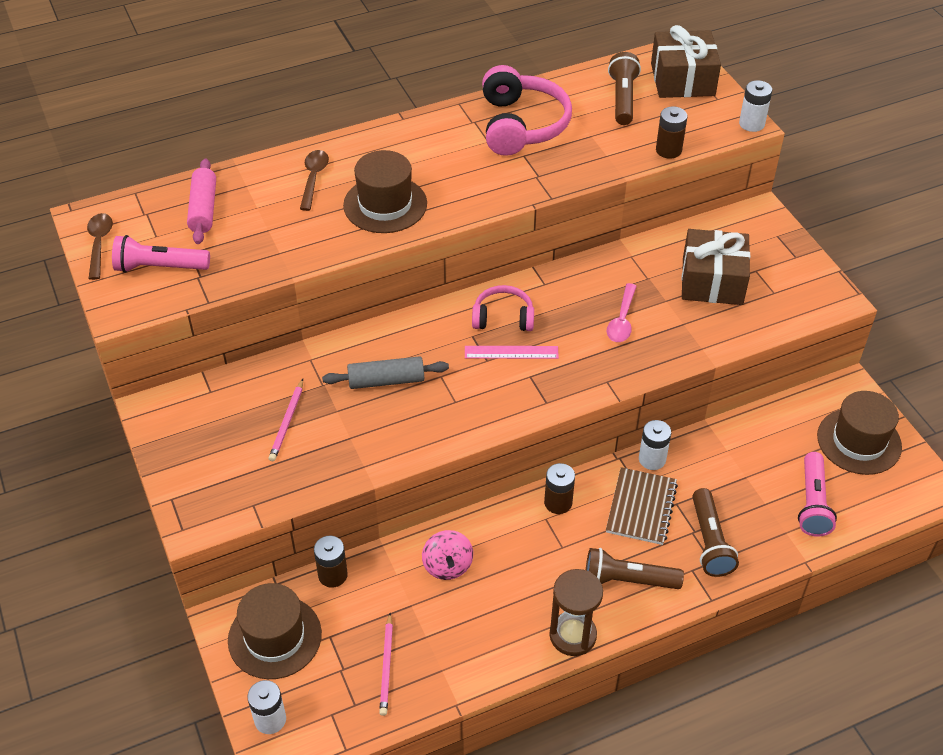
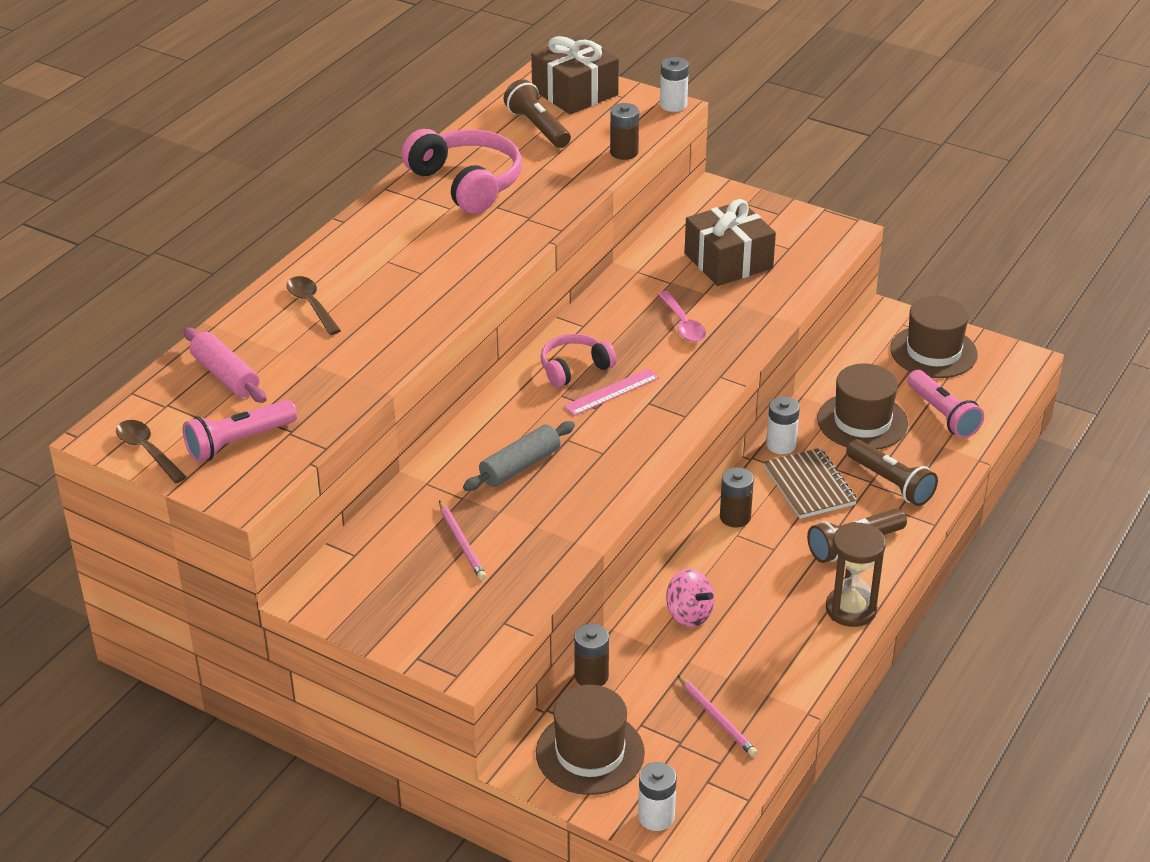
camera: 35 degrees left, 10 degrees down
brown hat [343,150,427,233] -> brown hat moved to [817,364,908,450]

